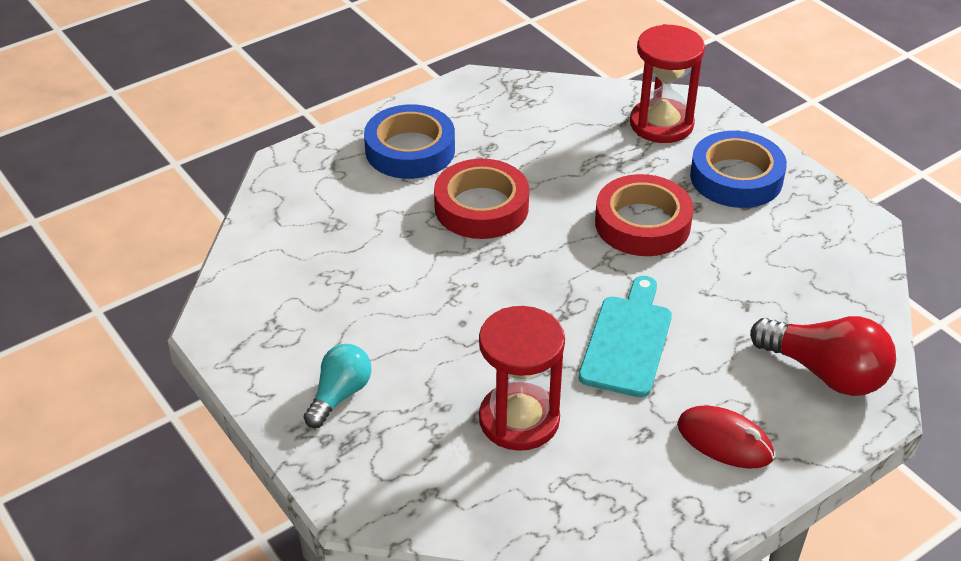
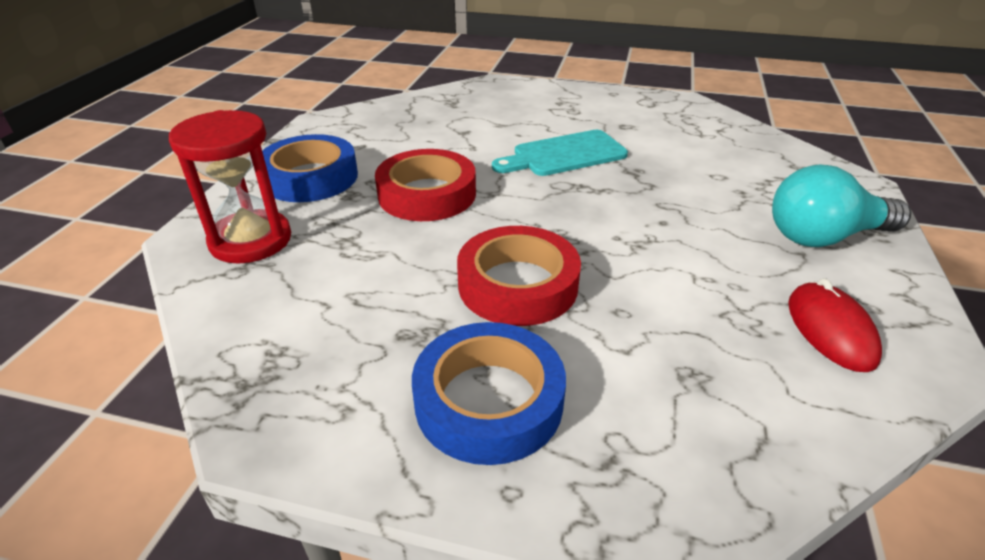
camera: 130 degrees left, 5 degrees down
turquoise light bulb [304,344,372,428] -> turquoise light bulb [772,165,911,247], size x1.57
red hourglass [479,306,565,451] -> none
red mouse [677,406,774,469] -> red mouse moved to [788,278,882,372]
red light bulb [750,316,896,396] -> none

